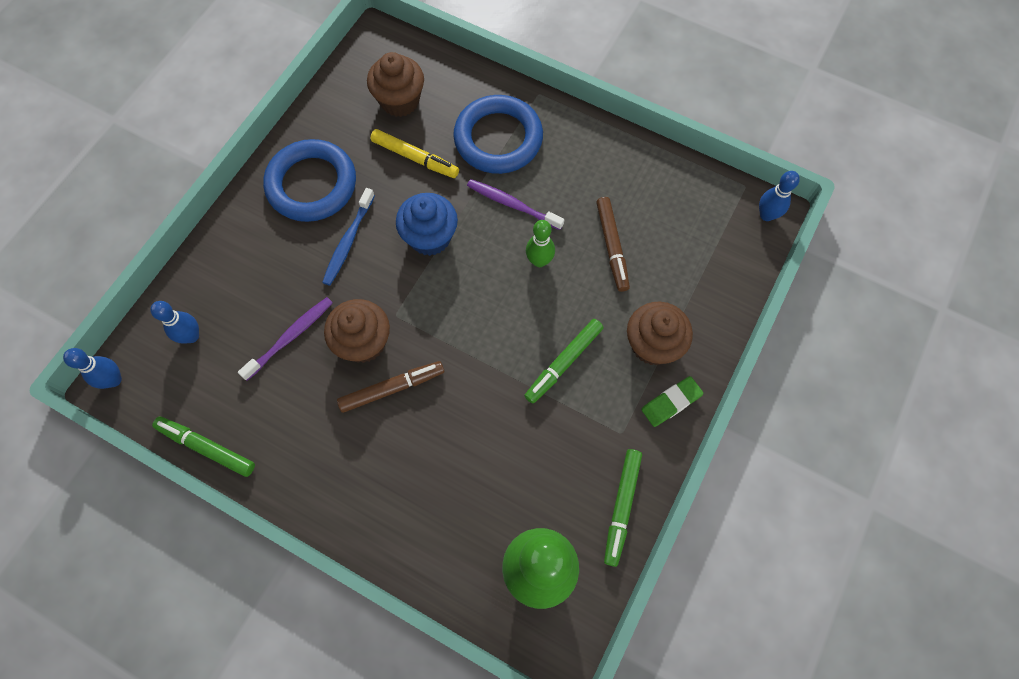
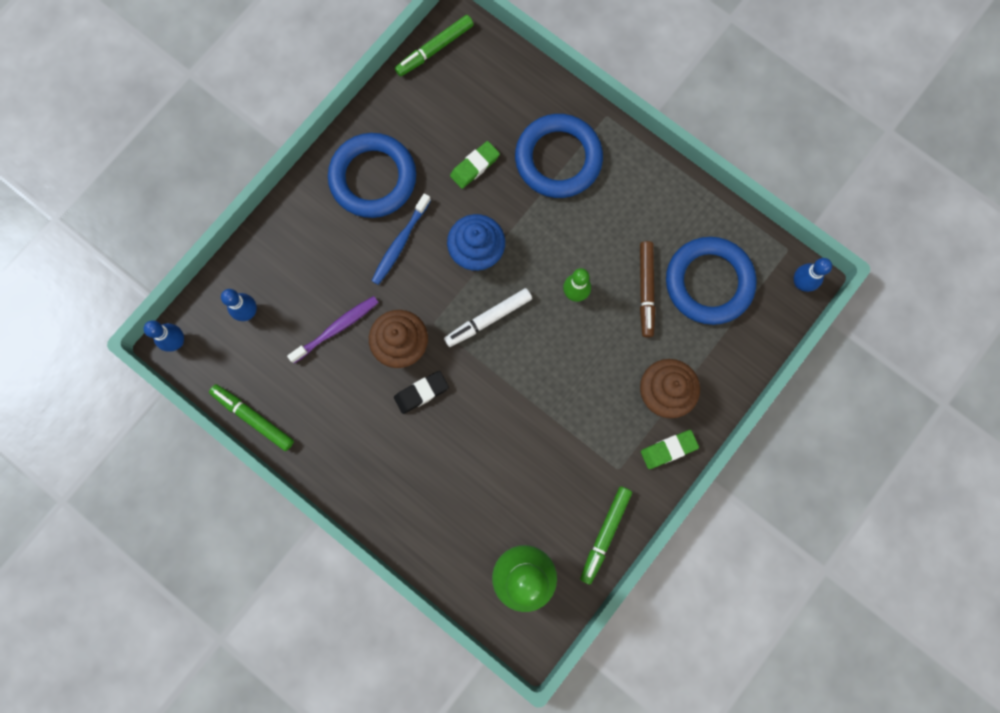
camera: 10 degrees right, 10 degrees up
brown marker [337,361,444,413] -> black eraser [394,371,449,414]
brown cupcake [367,52,424,117] -> none
yellow marker [370,129,459,178] -> green eraser [450,141,500,189]
purple toothbrush [467,179,564,230] -> none
green marker [524,319,603,404] -> green marker moved to [395,15,474,76]
none -> white marker [444,288,532,347]
none -> blue ring [666,237,757,325]

